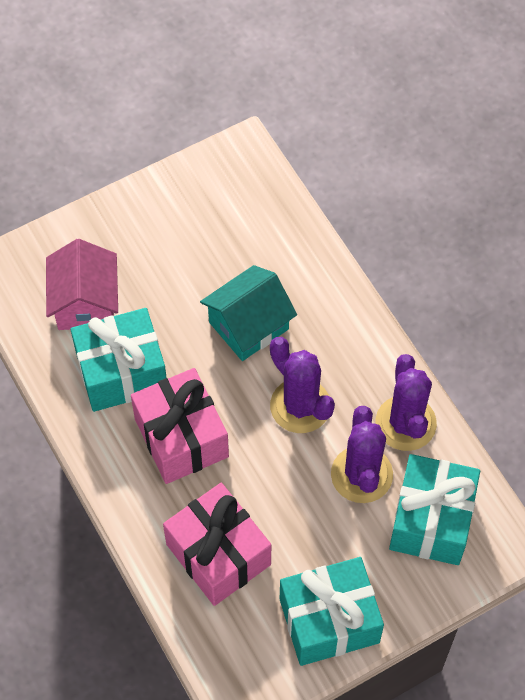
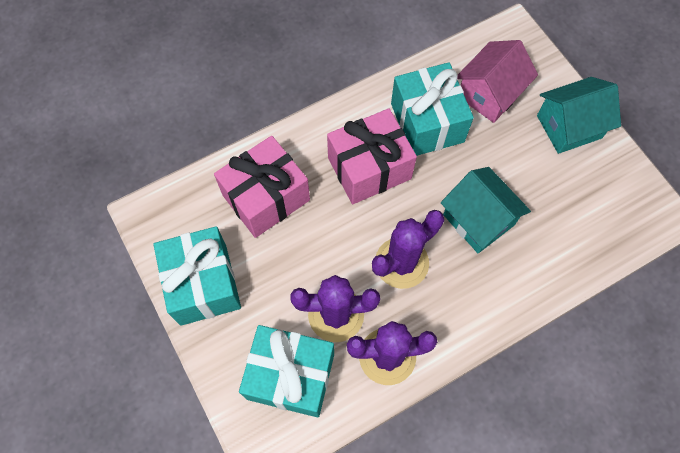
camera: 90 degrees right, 5 degrees up
pink house [46,239,118,330] -> pink house turned 45 degrees counterclockwise [457,40,538,123]
none -> turquoise house [537,77,621,154]

